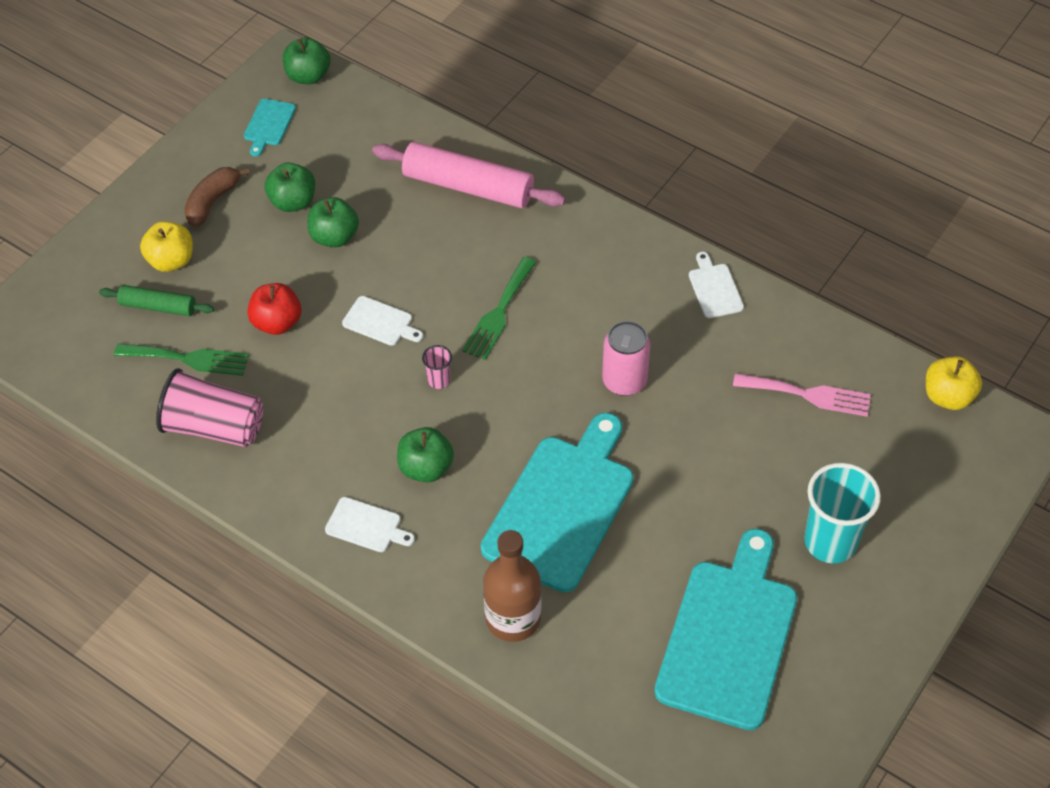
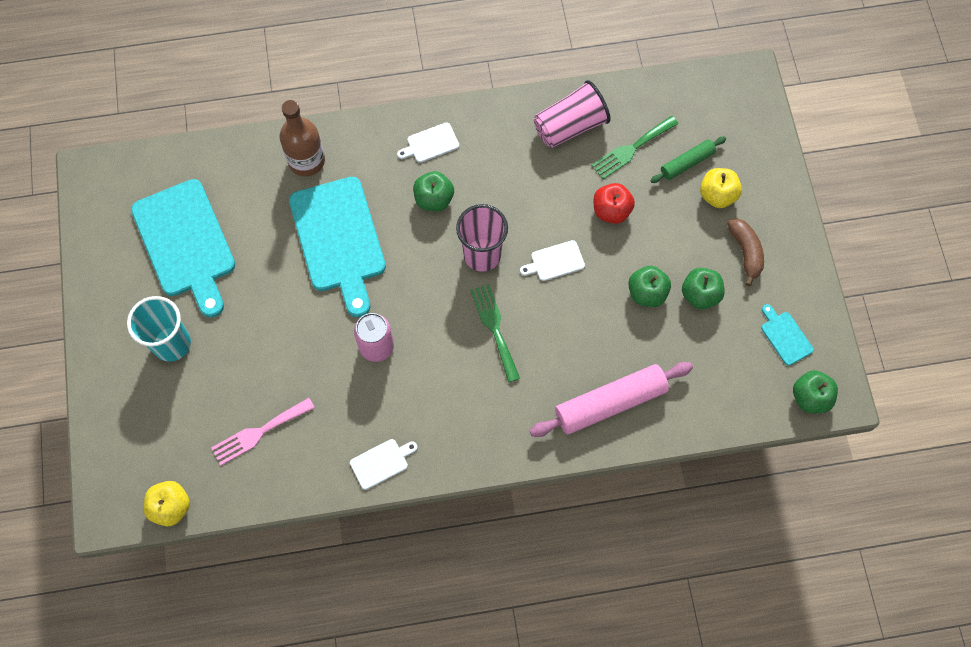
camera: 135 degrees right, 15 degrees up
pink cup [422,345,452,389] -> pink cup [456,204,508,272], size x2.19
white cutting board [689,252,744,318] -> white cutting board turned 60 degrees counterclockwise [350,439,417,490]

